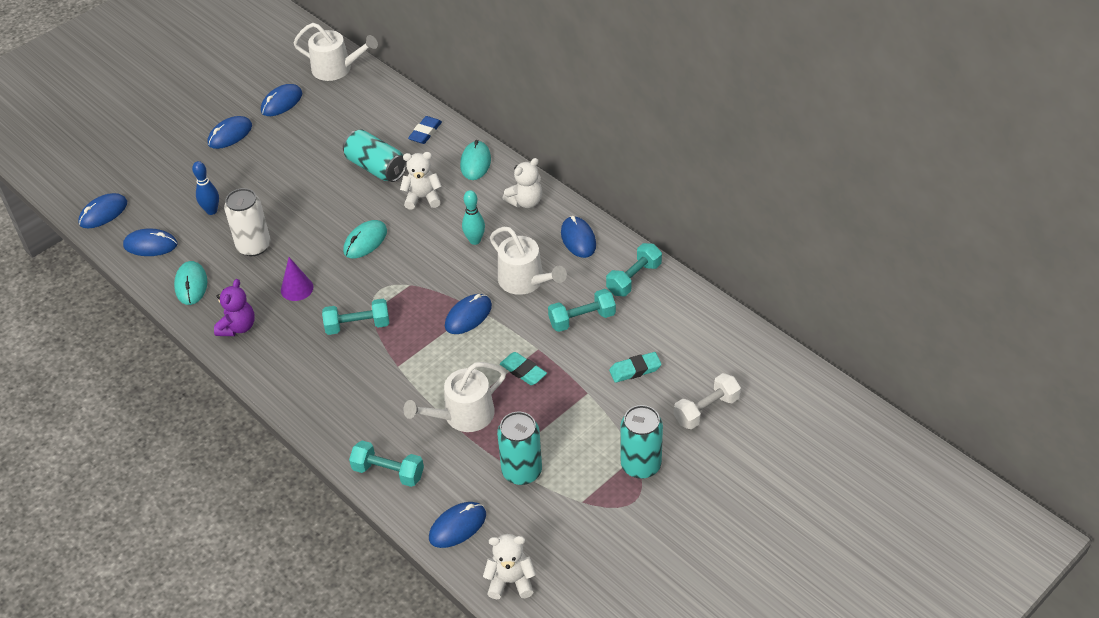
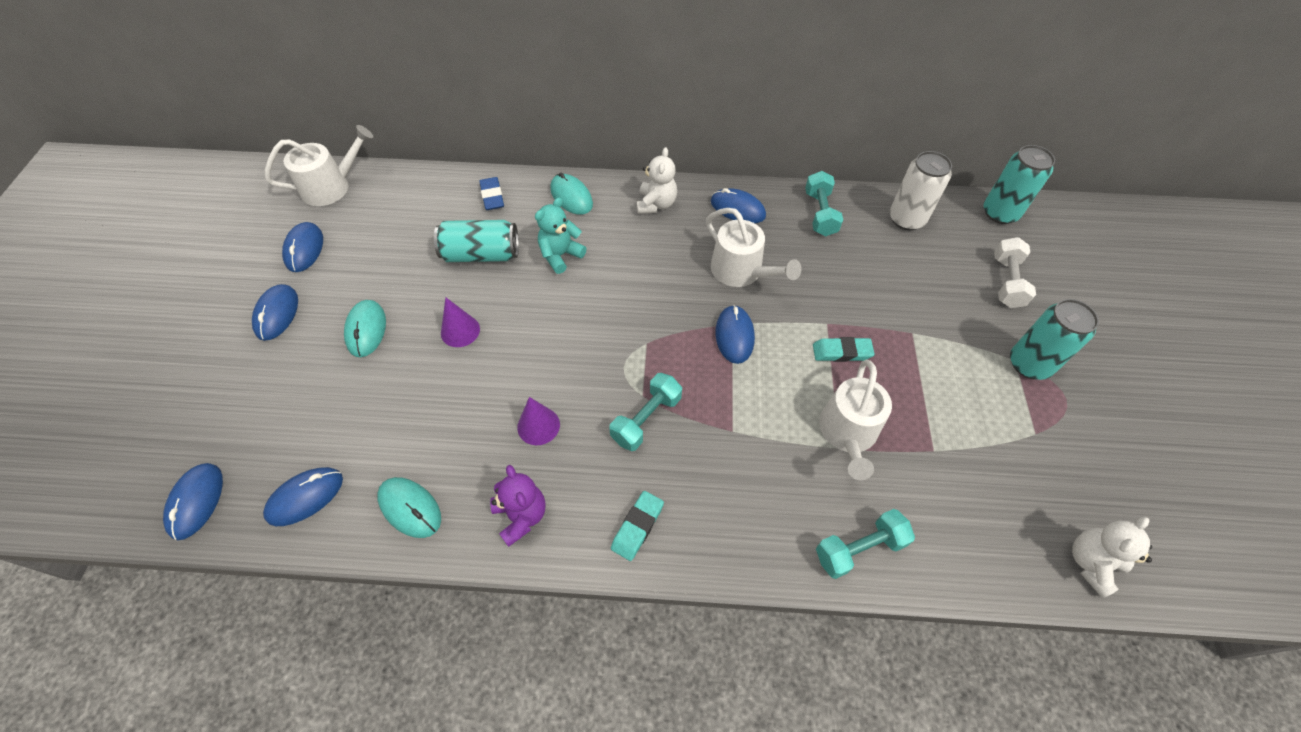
camera: 45 degrees left, 10 degrees up
blue bowling pin [192,161,219,215] -> none
white can [224,188,271,256] -> white can moved to [890,151,952,230]
turquoise mouse [343,220,387,258] -> turquoise mouse moved to [344,300,386,357]
white teddy bear [400,152,442,210] -> turquoise teddy bear [535,197,587,274]
blue mouse [429,502,486,548] -> none
turquoise bowling pin [462,190,485,245] -> none
white watering can [490,227,567,295] -> white watering can turned 45 degrees clockwise [706,208,802,287]
turquoise can [497,412,542,485] -> turquoise can moved to [983,145,1055,224]
turquoise dumbbell [548,289,616,332] -> none
turquoise eraser [609,352,661,383] -> turquoise eraser moved to [611,491,664,561]
none -> purple cone [441,297,480,347]

